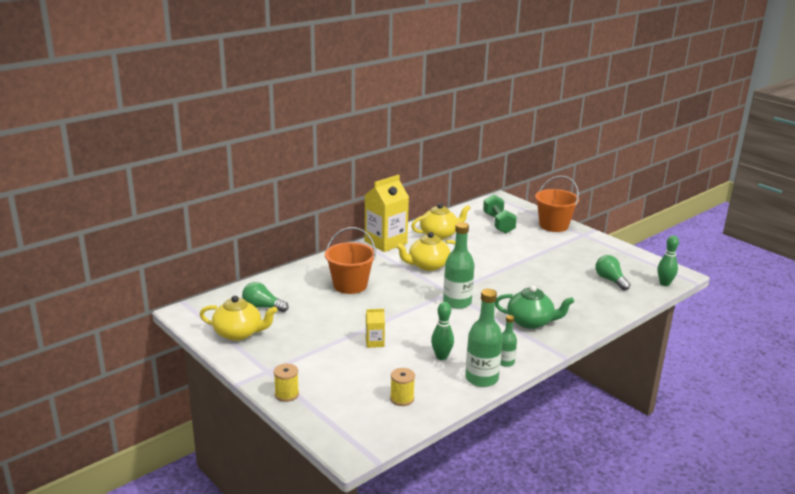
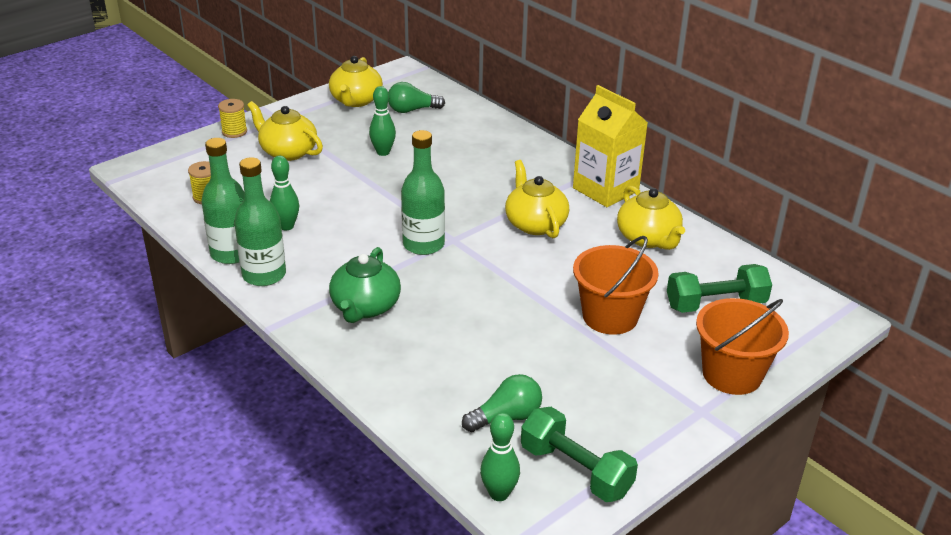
camera: 90 degrees right, 10 degrees up
green light bulb [242,282,289,312] -> green light bulb turned 120 degrees counterclockwise [388,82,445,113]
orange bucket [325,227,376,294] -> orange bucket moved to [573,236,659,335]
yellow carton [366,309,385,348] -> none
green bottle [500,315,517,367] -> green bottle [234,157,286,286], size x1.82
none -> yellow teapot [247,101,323,161]
none -> green bowling pin [369,86,396,156]
none -> green dumbbell [521,407,638,502]

